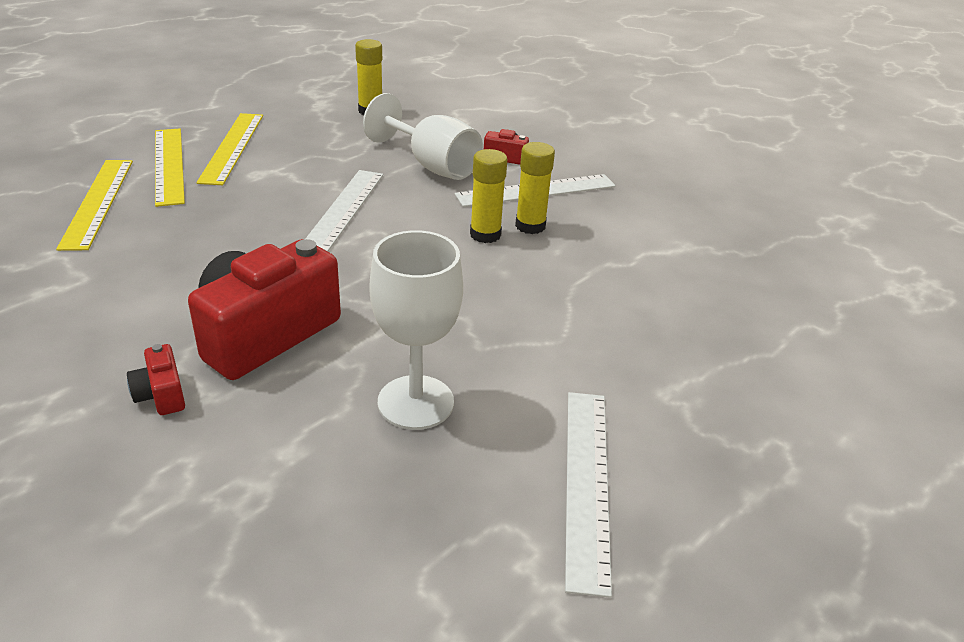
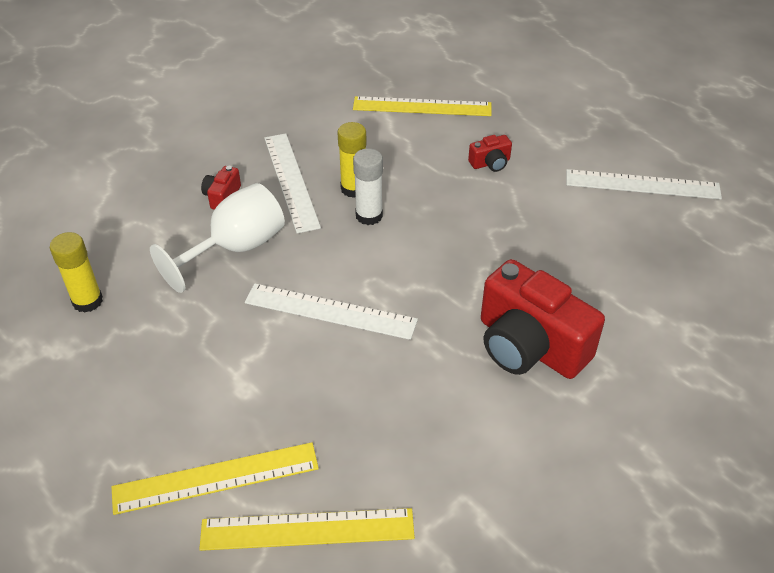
camera: 85 degrees left, 10 degrees up
red camera [127,344,185,415] -> red camera moved to [468,135,512,172]
yellow ruler [196,113,263,185] -> yellow ruler moved to [353,96,492,116]
white goblet [370,230,463,430] -> none
yellow glue stick [470,149,507,243] -> white glue stick [353,148,383,225]

